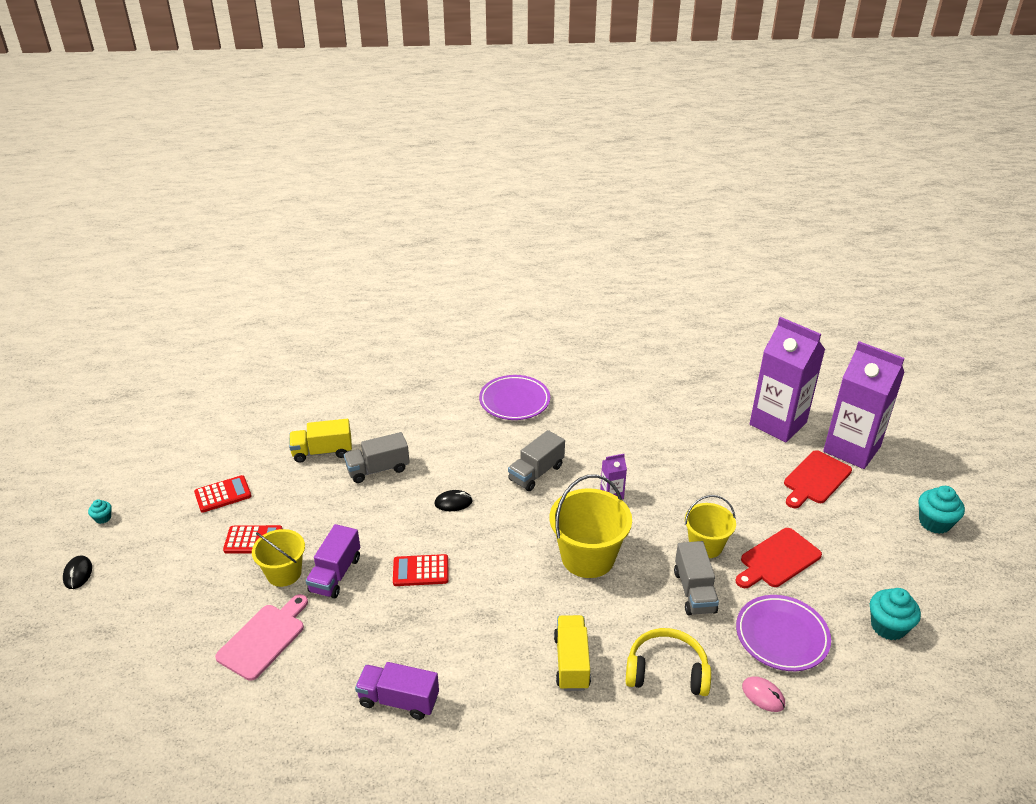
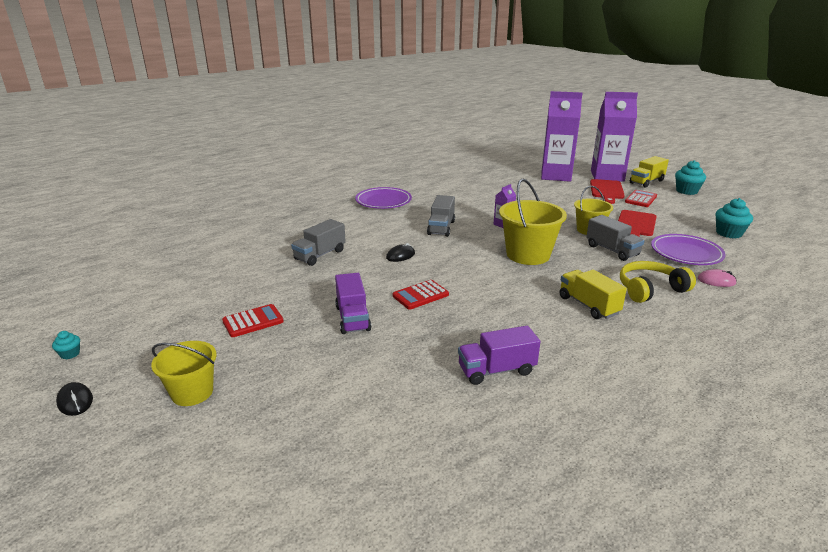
camera: 30 degrees left, 10 degrees down
red calculator [194,475,251,512] -> red calculator moved to [625,190,657,207]
pink cutting board [215,594,308,681] -> none
yellow bucket [252,529,305,587] -> yellow bucket moved to [151,341,216,406]
yellow truck [289,419,352,463] -> yellow truck moved to [630,156,669,188]

